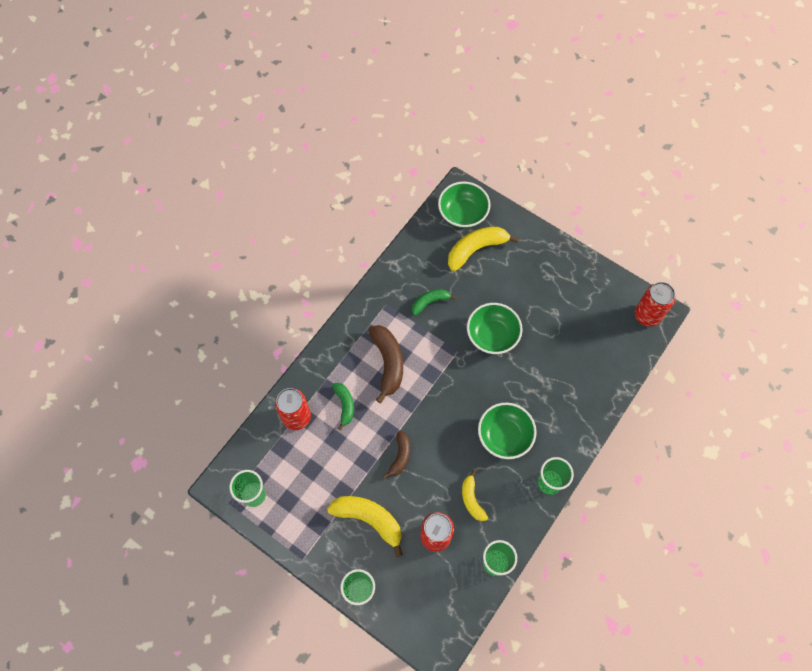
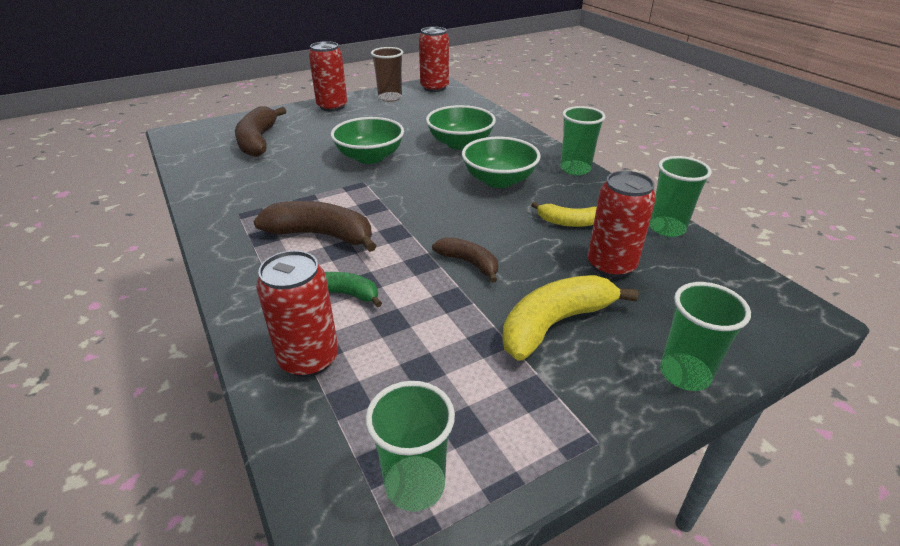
camera: 65 degrees left, 30 degrees down
green banana [412,289,456,316] -> none
green bowl [438,182,490,228] -> green bowl moved to [426,105,496,150]
yellow banana [448,227,519,272] -> brown banana [235,106,286,157]
none -> red can [309,41,347,111]
none -> brown cup [371,47,403,102]

